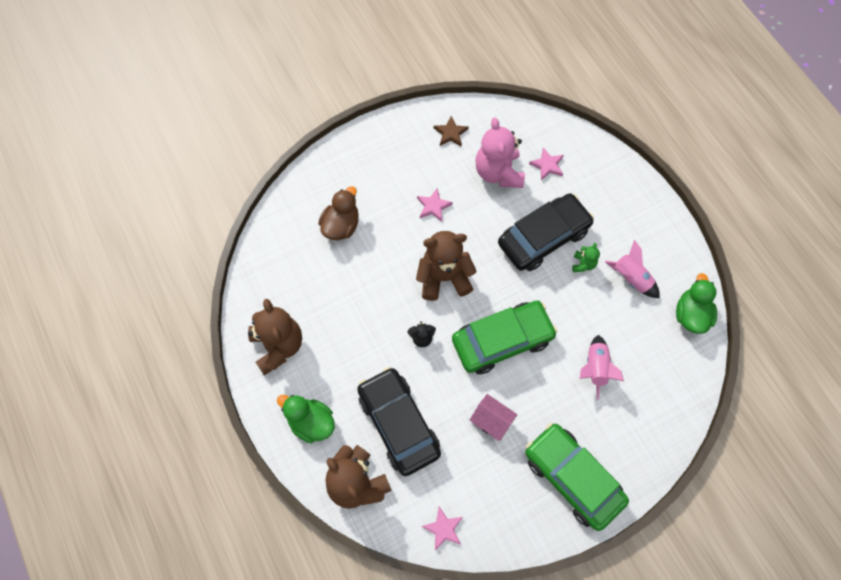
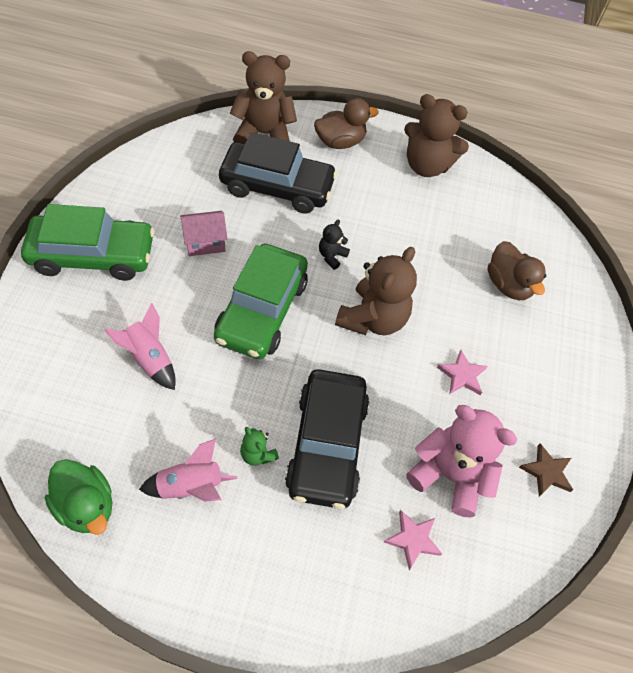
camera: 125 degrees right, 10 degrees down
green duck [277,395,335,444] -> brown duck [314,98,379,149]
pink star [422,507,463,550] -> none

